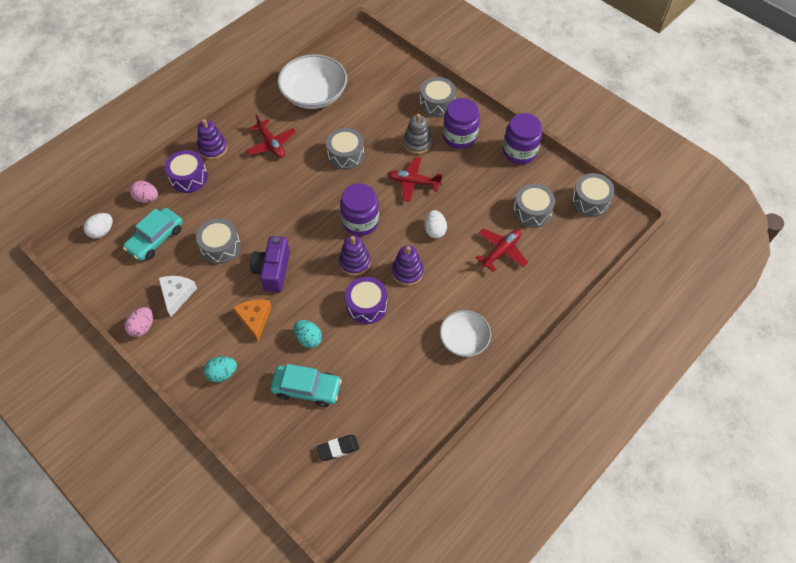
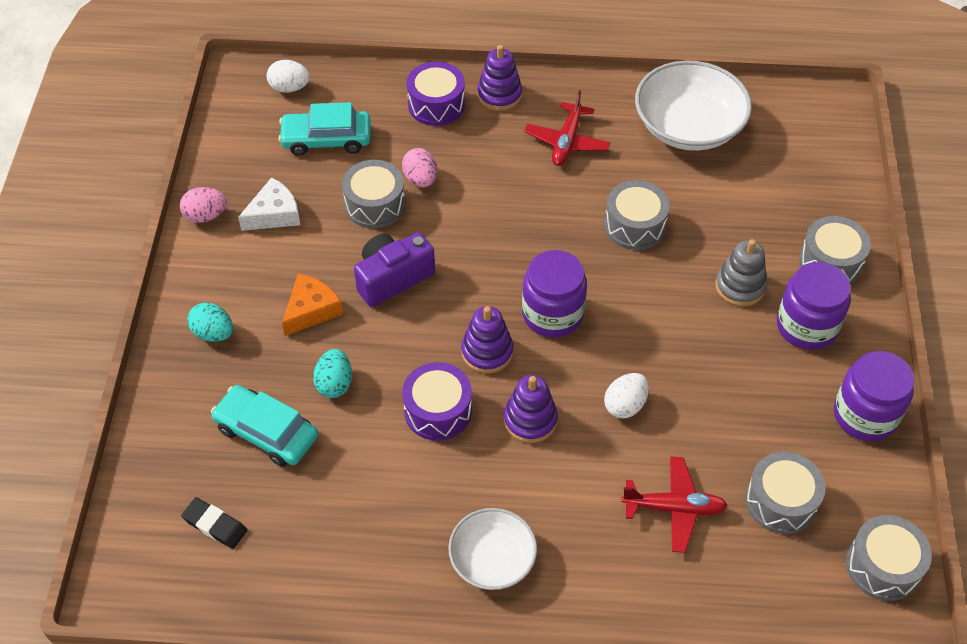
camera: 50 degrees right, 5 degrees down
pink egg [130,181,158,203] -> pink egg moved to [402,148,437,187]
turquoise car [271,364,342,407] -> turquoise car turned 150 degrees clockwise [211,385,318,467]
red plane [387,157,442,202] -> none

